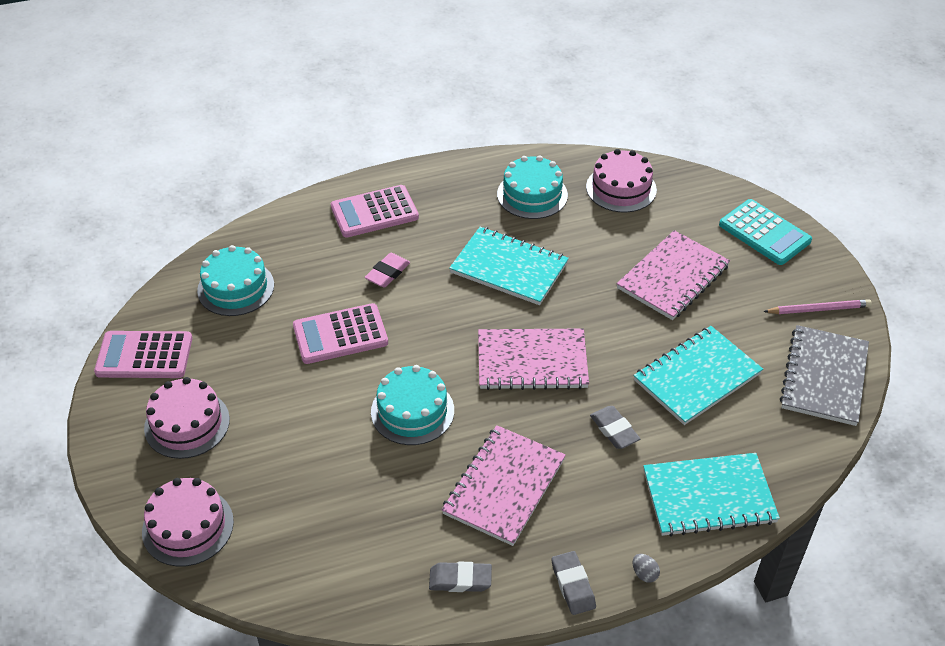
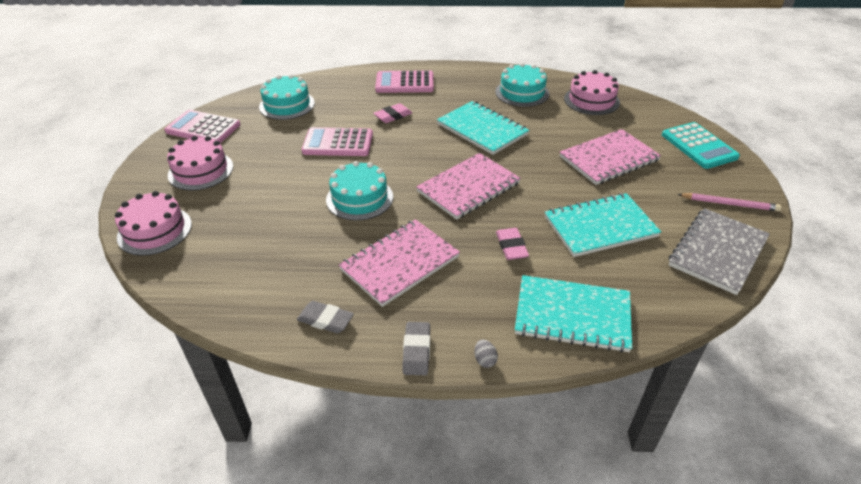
camera: 20 degrees right, 5 degrees down
pink notebook [478,329,589,390] -> pink notebook turned 60 degrees counterclockwise [416,153,521,220]
grey eraser [590,406,640,449] -> pink eraser [496,228,529,260]

